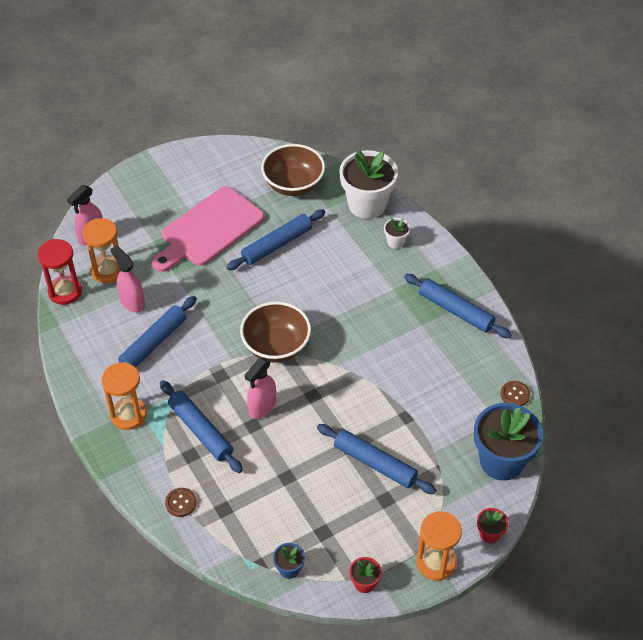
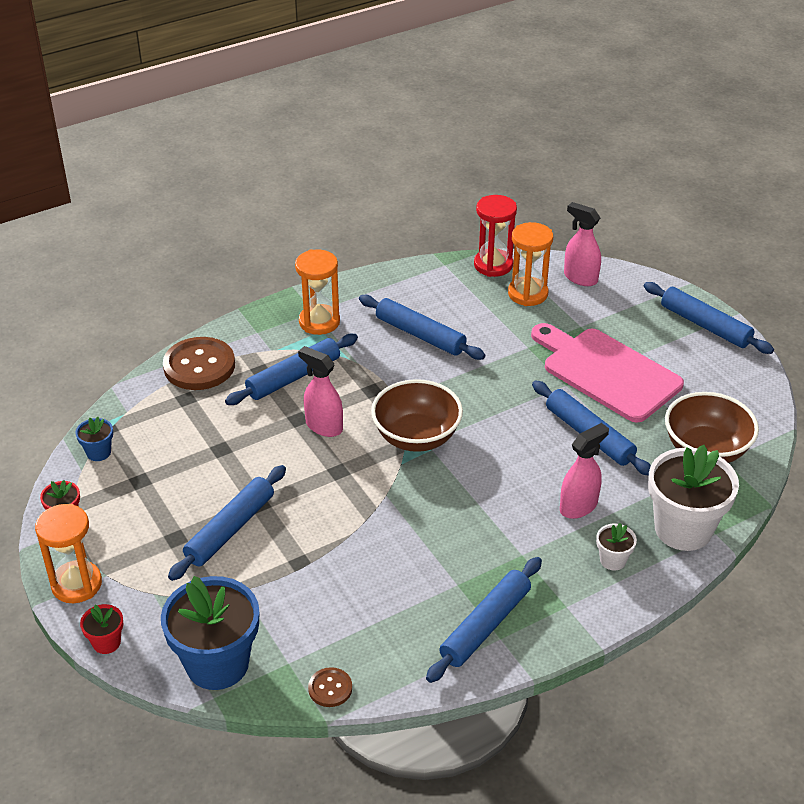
camera: 90 degrees right, 10 degrees down
pink spray bottle [110,245,145,312] -> pink spray bottle moved to [560,423,609,519]
brown button [165,488,197,517] -> brown button [163,337,235,390], size x2.04
none -> blue rolling pin [644,282,774,354]

